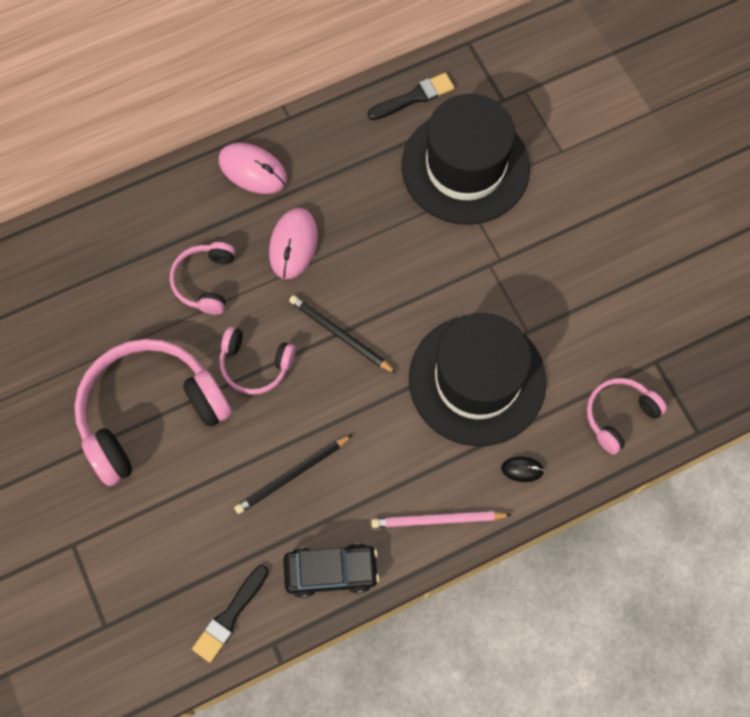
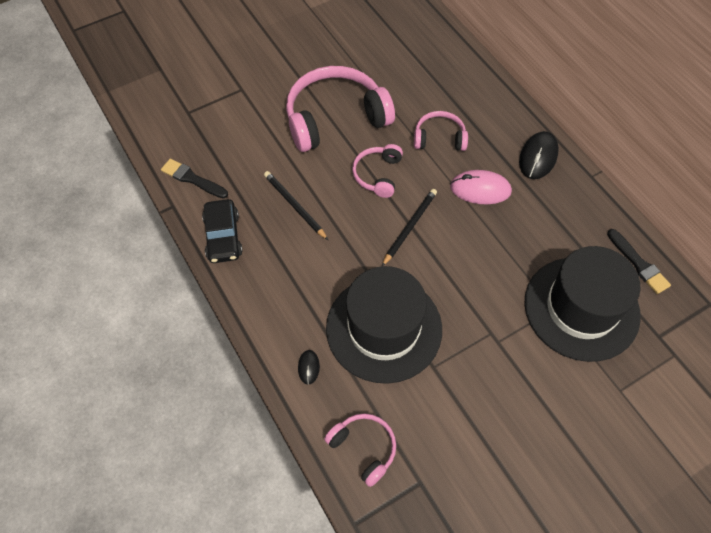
camera: 85 degrees right, 10 degrees down
pink headphones [74,339,232,486] -> pink headphones turned 75 degrees counterclockwise [286,66,395,152]
pink mouse [219,143,287,194] -> black mouse [519,131,559,179]
pink pencil [371,511,511,528] -> none

